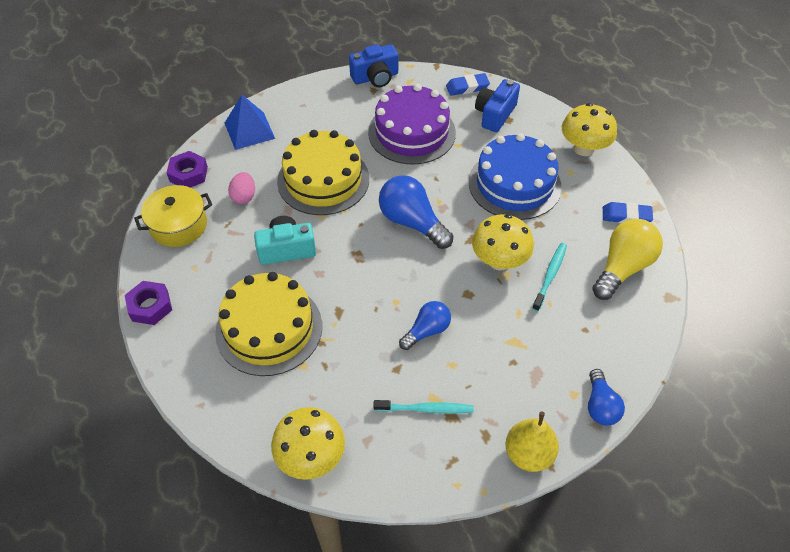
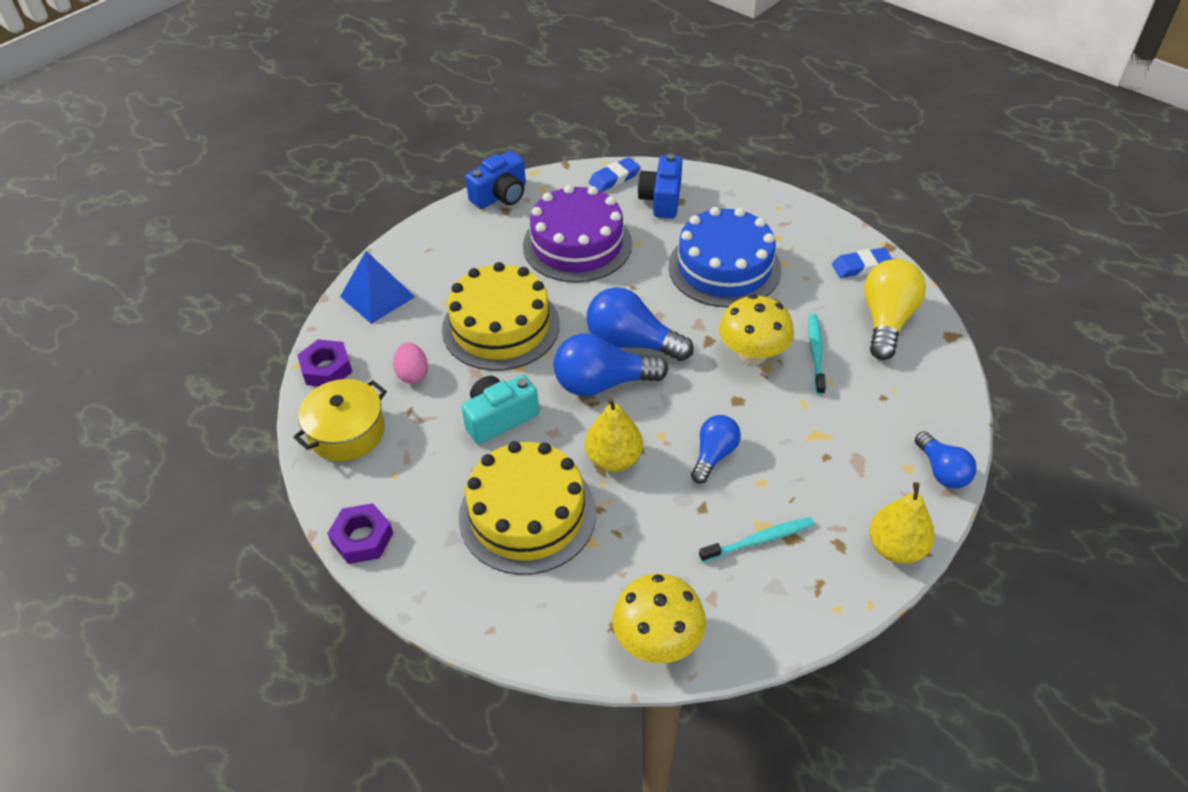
camera: 20 degrees left, 5 degrees down
yellow mushroom [562,103,617,156] -> none
none -> blue light bulb [554,334,668,396]
none -> yellow pear [585,397,643,472]

